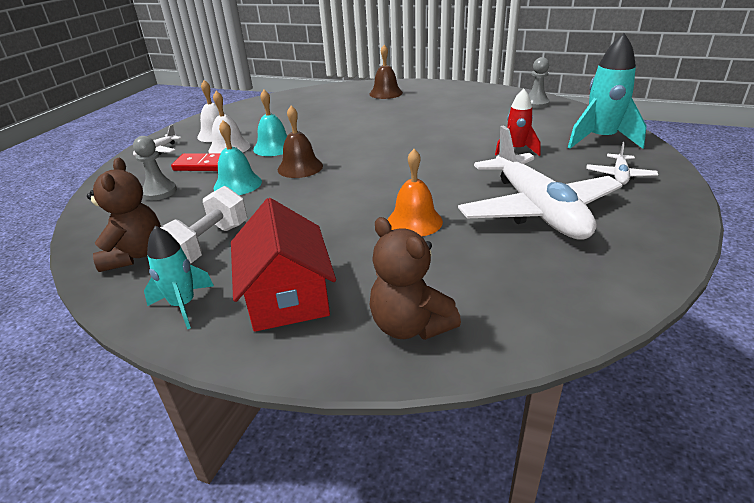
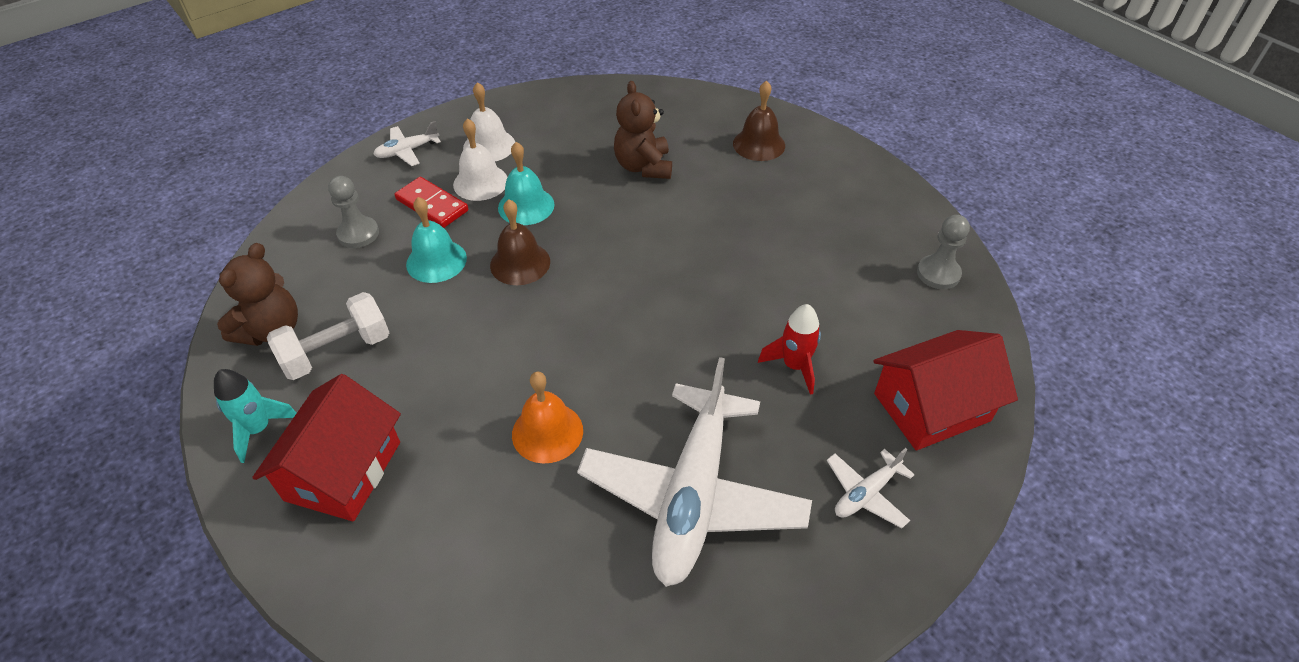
camera: 30 degrees right, 15 degrees up
brown teddy bear [370,217,461,340] -> brown teddy bear moved to [614,81,672,179]
turquoise rocket [568,33,647,149] -> red house [873,330,1018,450]

